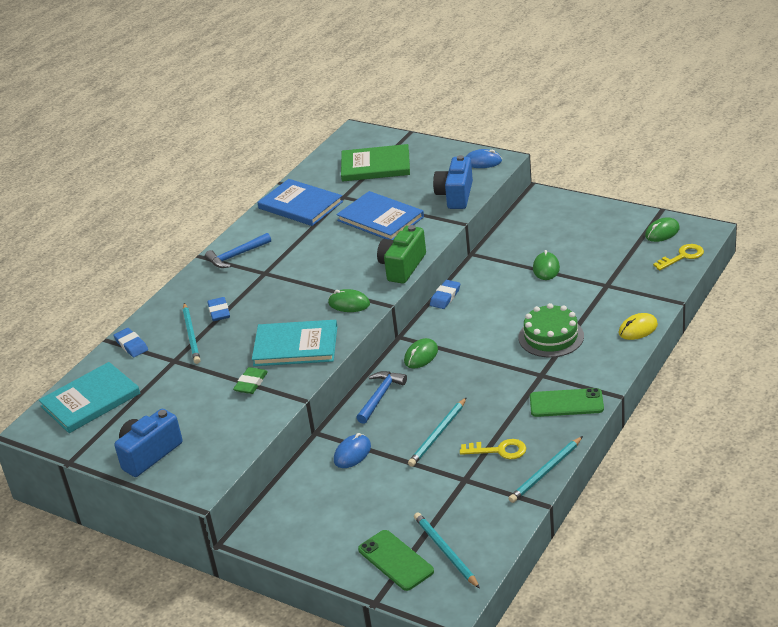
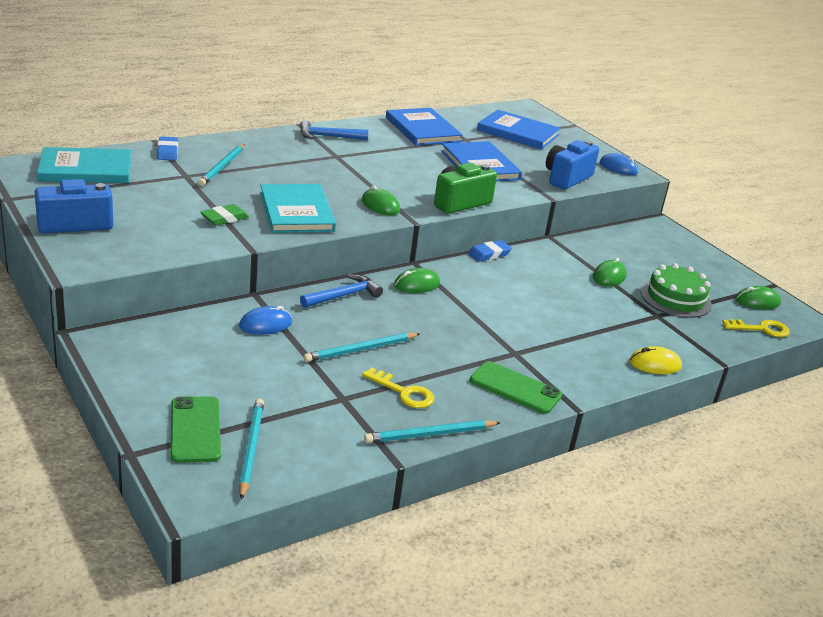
camera: 20 degrees right, 5 degrees down
blue eraser [207,297,230,321] -> none
turquoise book [252,320,337,366] -> turquoise book turned 45 degrees clockwise [260,184,336,233]
green book [341,144,410,182] -> blue book [477,110,561,150]
green cake [519,303,584,357] -> green cake moved to [641,263,712,318]

